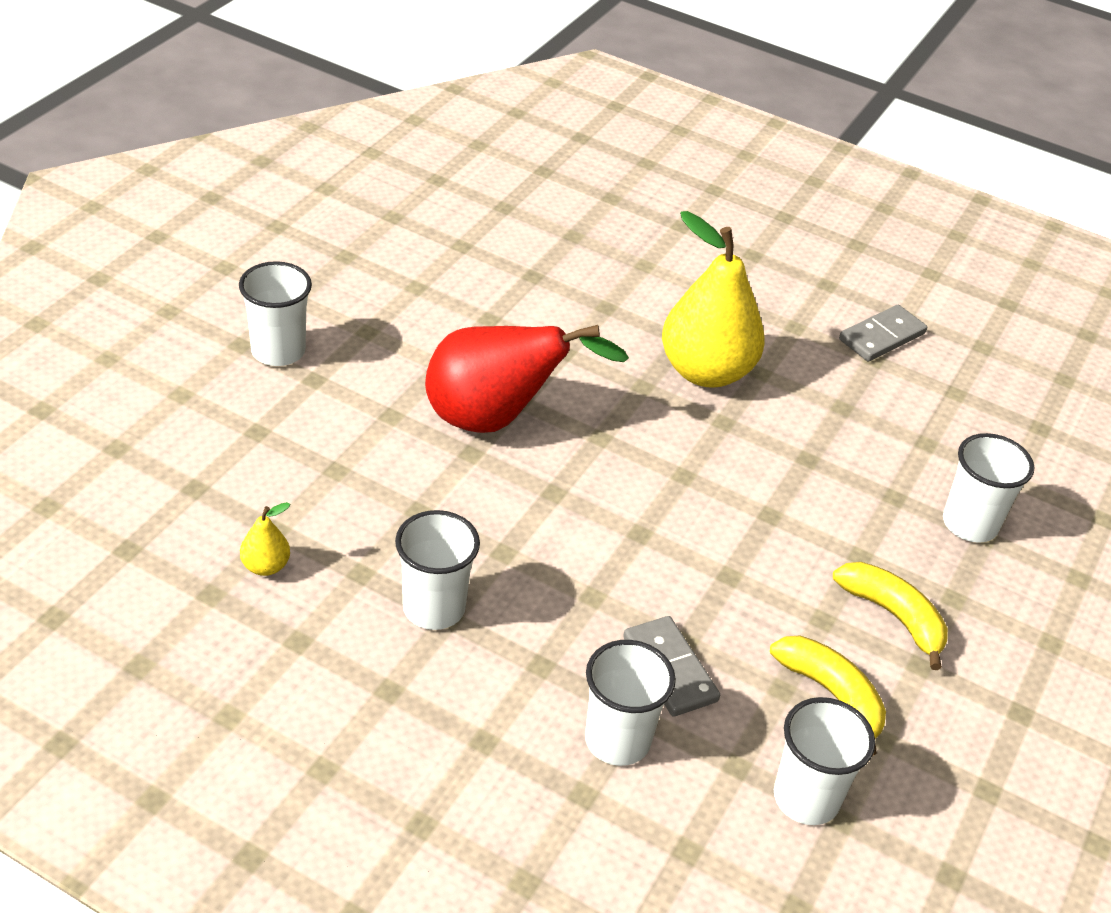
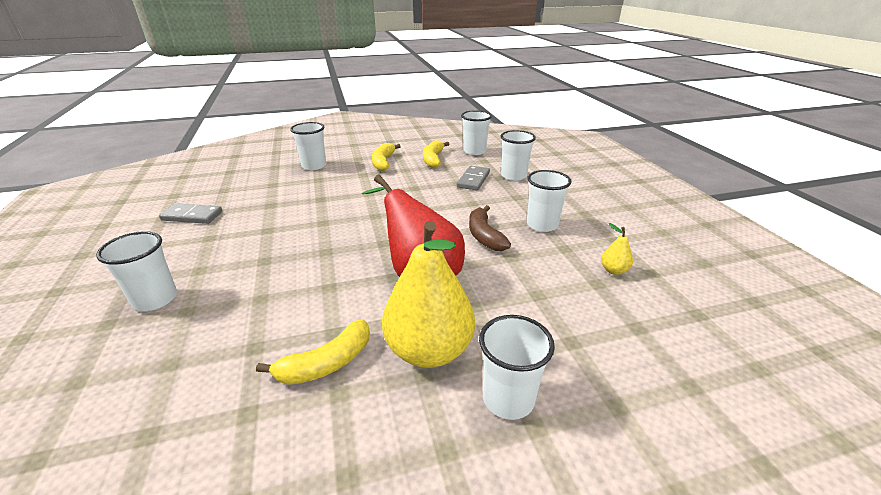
camera: 130 degrees left, 10 degrees down
yellow pear [662,211,765,388] -> yellow pear moved to [382,221,475,368]
none -> white cup [96,231,177,311]
none -> yellow banana [256,319,370,385]
none -> brown banana [469,205,511,251]

